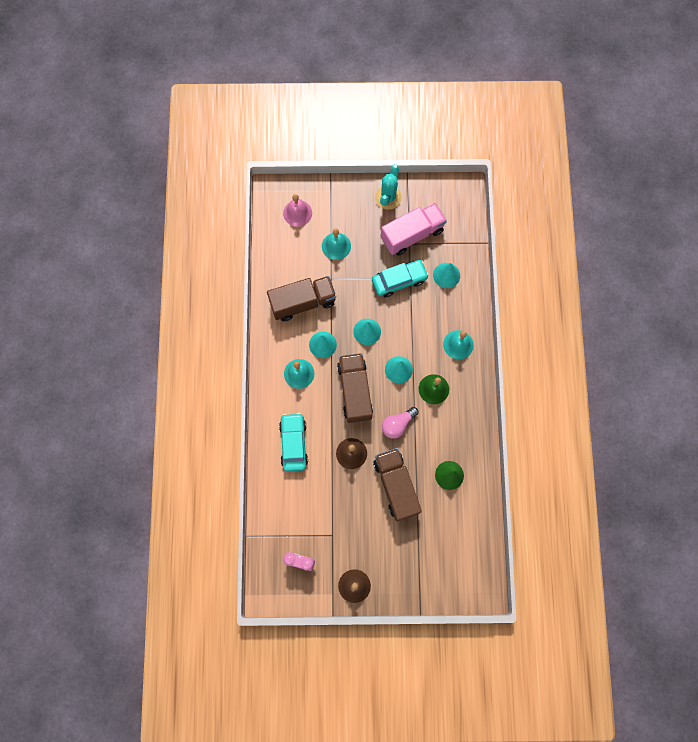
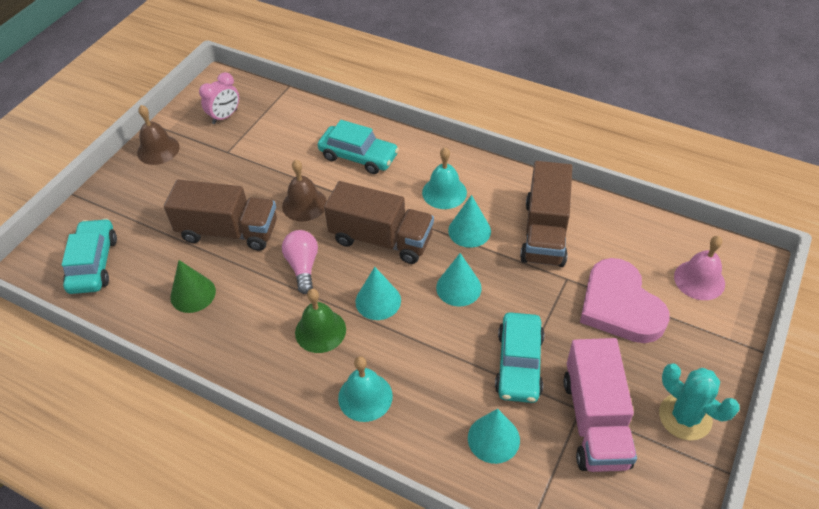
camera: 120 degrees right, 25 degrees down
turquoise bell [322,228,351,260] -> pink heart [580,258,669,343]
none -> turquoise car [62,218,117,294]

